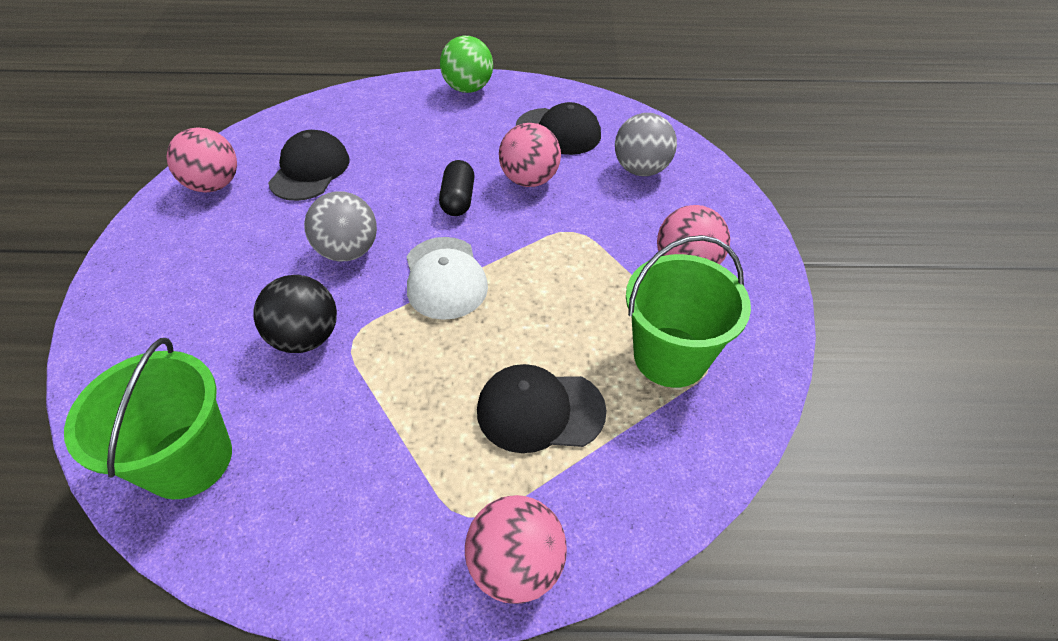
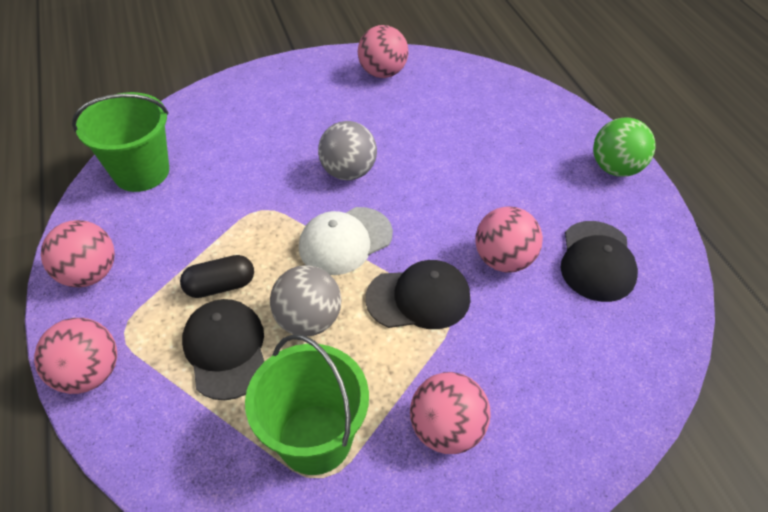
camera: 70 degrees right, 0 degrees up
black ball [253,275,337,353] -> none
black cap [268,130,350,201] -> black cap moved to [365,260,470,329]
black capsule [439,160,474,216] -> black capsule moved to [180,255,254,298]
grey ball [615,113,677,176] -> grey ball moved to [270,265,341,336]
none -> pink ball [41,220,115,287]

